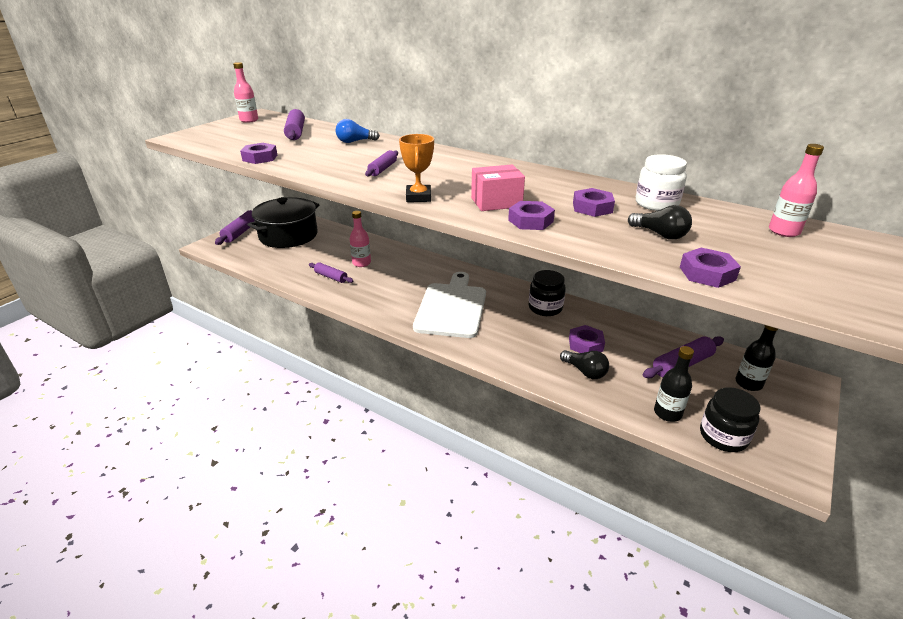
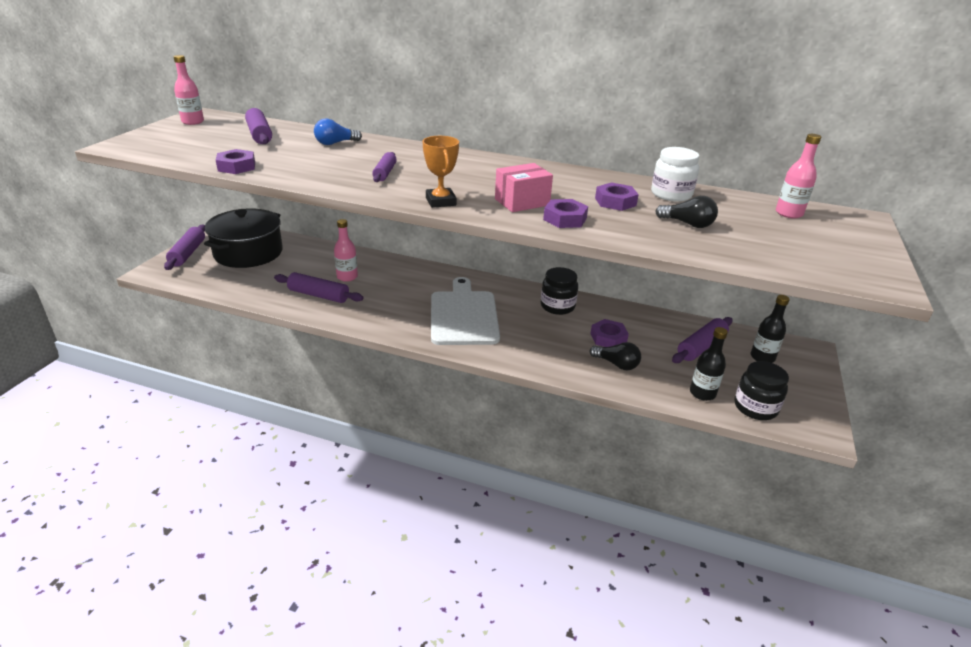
camera: 15 degrees left, 0 degrees up
purple rolling pin [309,262,354,283] -> purple rolling pin [274,272,363,303], size x1.50
purple nut [680,248,741,288] -> none

